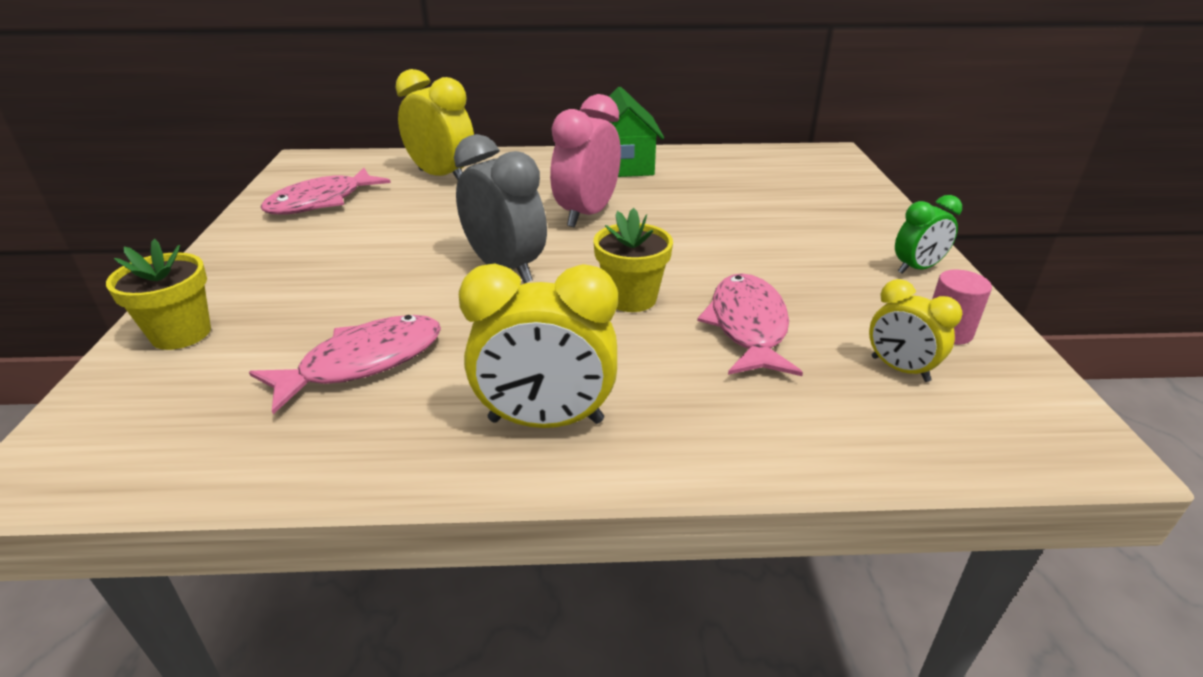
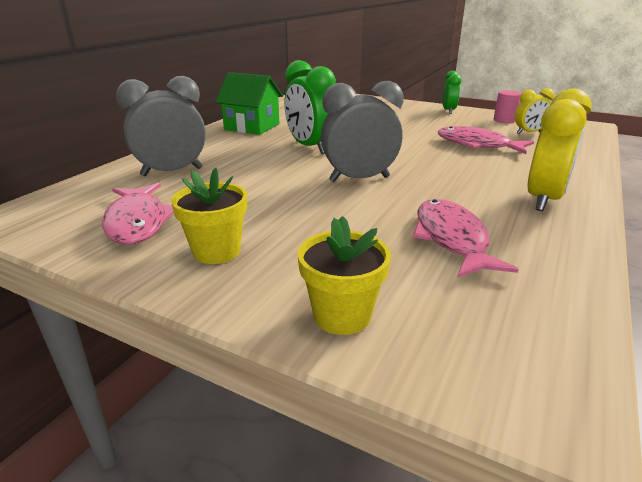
camera: 60 degrees left, 5 degrees down
yellow clock [396,69,474,180] -> grey clock [116,76,206,176]
pink clock [550,94,621,227] -> green clock [285,60,336,154]
yellow flower pot [593,208,673,312] -> yellow flower pot moved to [171,168,247,264]

